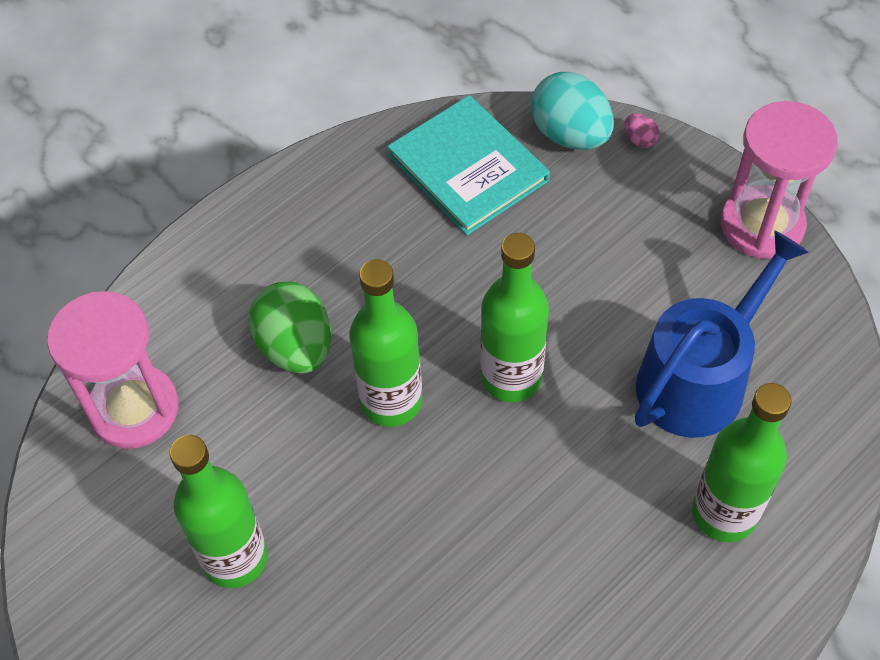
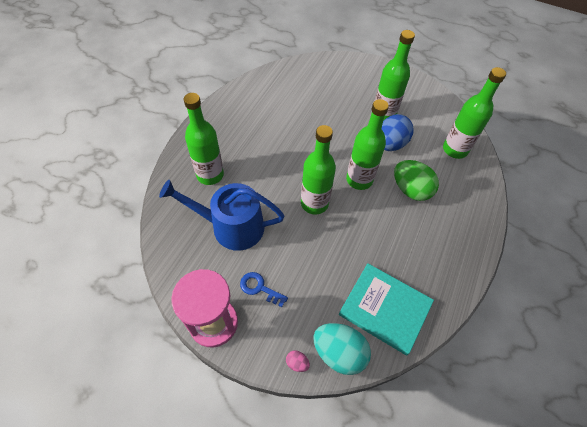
camera: 155 degrees right, 0 degrees up
pink hourglass [47,291,179,449] -> green bottle [443,67,506,159]
blue watering can [635,231,809,438] -> blue watering can turned 75 degrees clockwise [159,180,285,251]
none -> blue key [240,272,288,307]
none -> blue egg [382,114,414,151]

